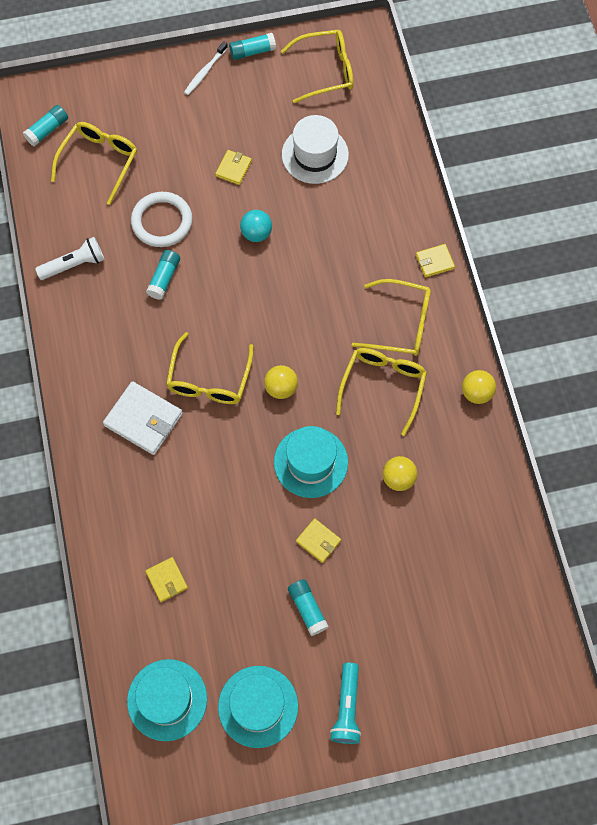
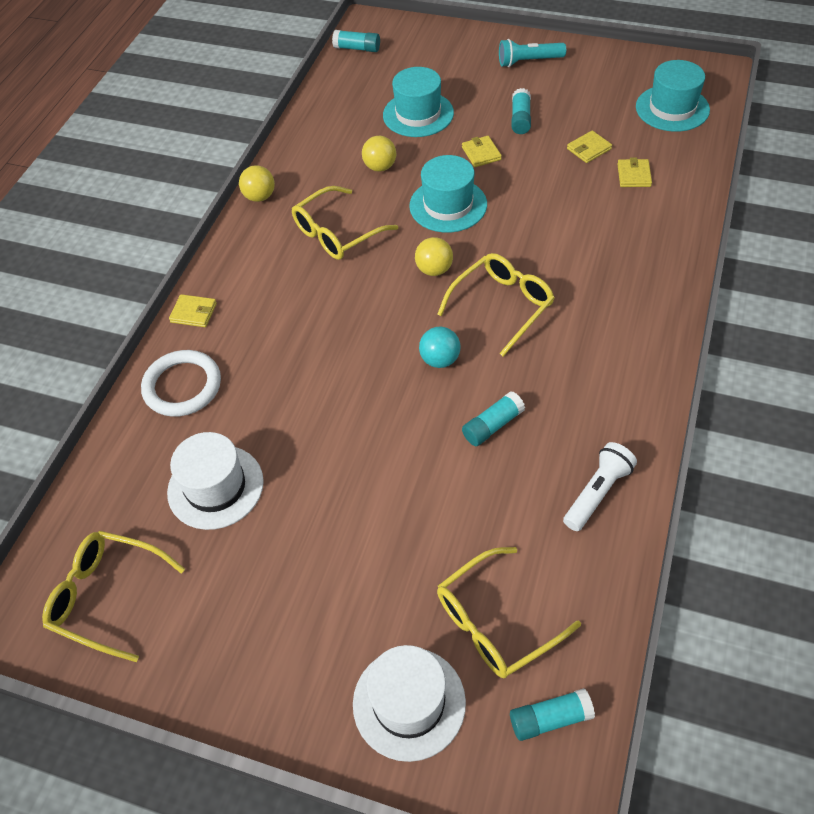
camera: 145 degrees left, 15 degrees down
white flashlight [35,237,105,280] -> white flashlight turned 120 degrees clockwise [563,442,637,531]
white wallet [103,381,183,455] -> none
white ring [131,192,192,247] -> white ring moved to [141,350,221,417]
white toothbrush [184,41,228,95] -> none
yellow wallet [215,150,252,185] -> yellow wallet moved to [567,131,612,163]
turquoise hat [218,666,298,748] -> turquoise hat moved to [383,67,454,137]
turquoise glue stick [229,33,276,60] -> turquoise glue stick moved to [332,30,380,52]
turquoise ball [240,210,272,242] -> turquoise ball moved to [419,327,460,368]
turquoise flashlight [330,663,361,744] -> turquoise flashlight turned 135 degrees counterclockwise [499,39,566,67]
yellow glasses [352,279,431,356] -> none
none -> white hat [353,645,466,762]

